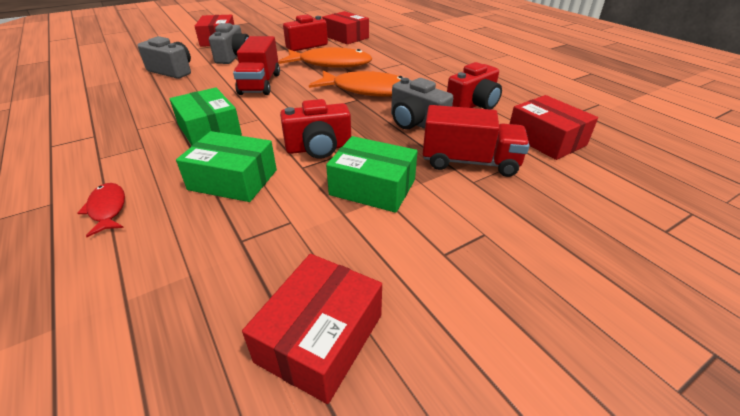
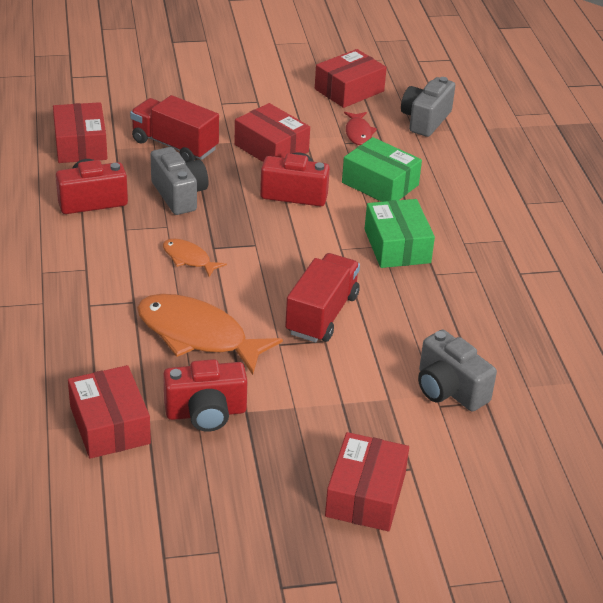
camera: 160 degrees left, 0 degrees up
red fish [77,183,125,237] -> red fish moved to [344,112,377,145]
grey camera [209,23,249,64] -> grey camera moved to [401,77,455,137]
orange fish [309,70,404,97] -> orange fish [163,239,227,277], size x0.50
green box [326,136,418,213] -> red box [234,103,310,162]

